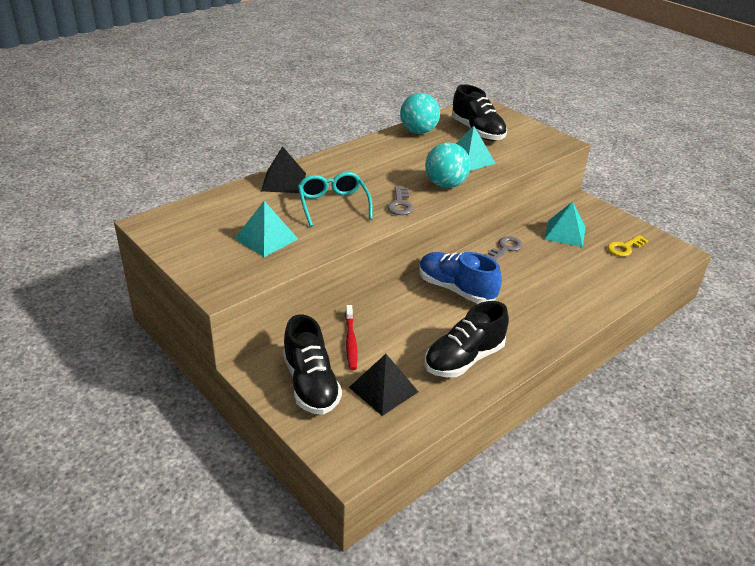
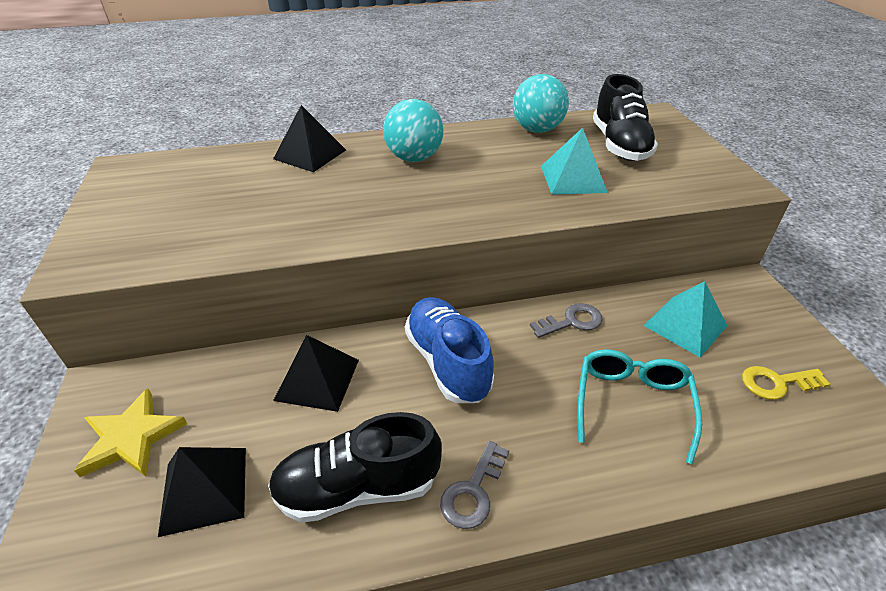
camera: 30 degrees right, 5 degrees up
turquoise pyramid [235,201,298,257] -> none
black shoe [283,314,342,415] -> yellow star [74,389,187,477]
turquoise glasses [298,172,373,226] -> turquoise glasses moved to [577,349,702,464]
red toothbrush [345,305,358,370] -> none
grey key [387,186,413,215] -> grey key moved to [440,441,509,529]
turquoise ball [425,142,471,188] -> turquoise ball moved to [383,99,444,162]
none -> black pyramid [273,335,359,412]

